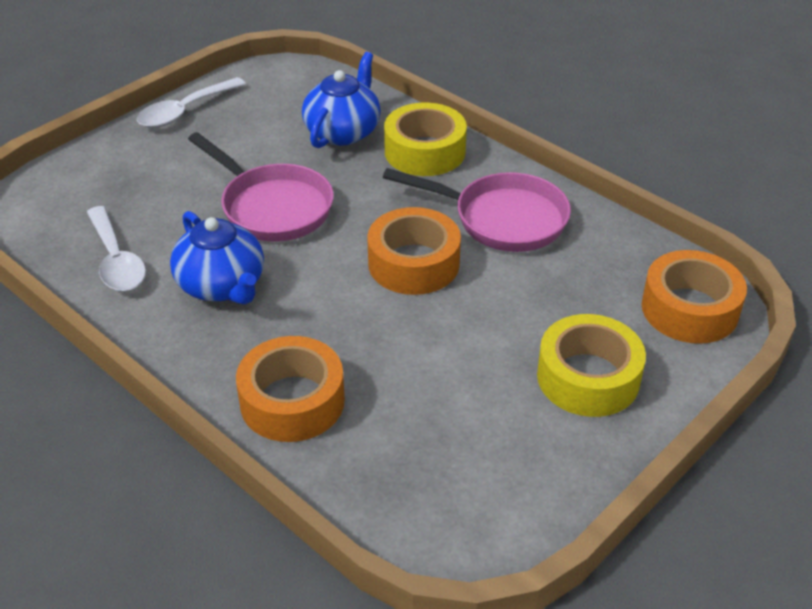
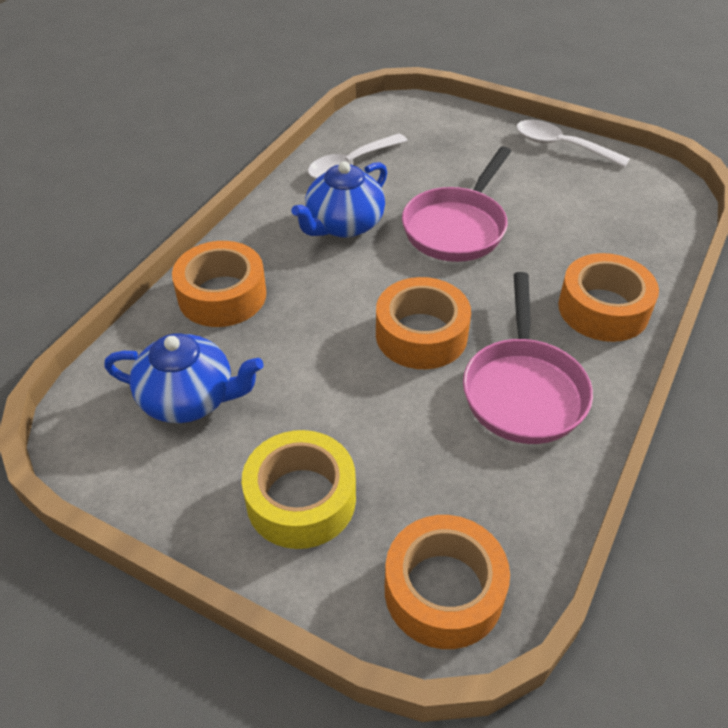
camera: 75 degrees right, 5 degrees up
blue teapot [302,52,381,148] -> blue teapot moved to [104,334,264,423]
yellow tape [384,103,467,176] -> orange tape [558,253,659,342]

